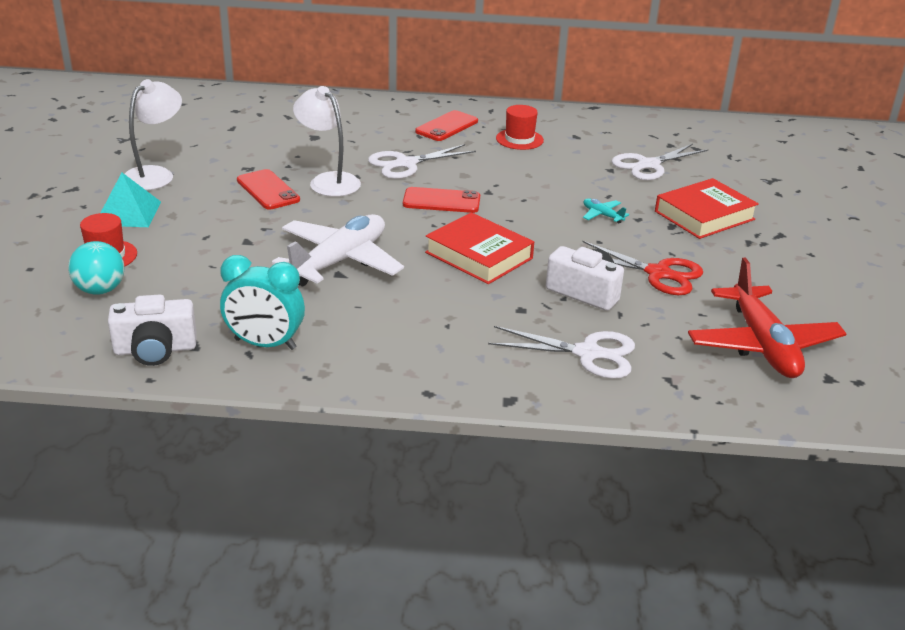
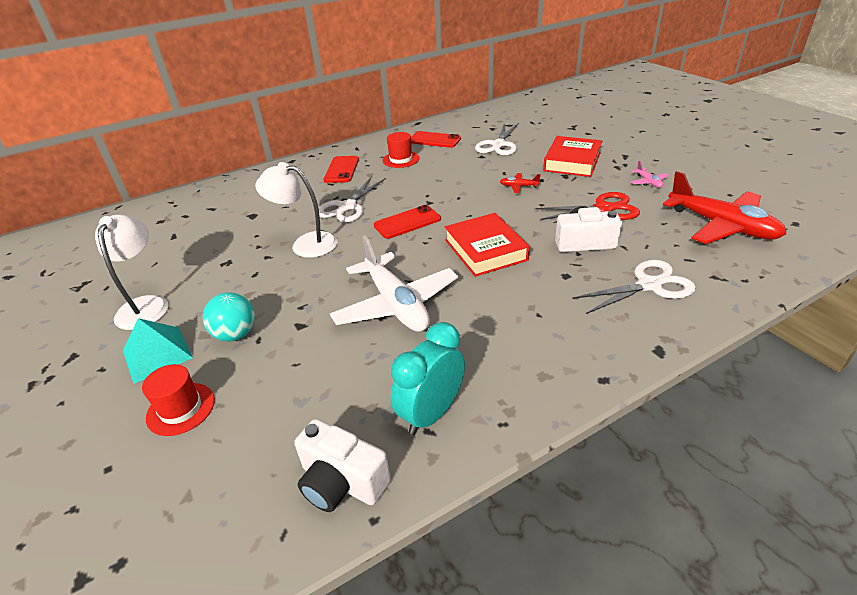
camera: 30 degrees left, 5 degrees up
turquoise ball [68,241,124,295] -> turquoise ball moved to [203,292,255,341]
white camera [108,295,197,366] -> white camera turned 75 degrees clockwise [294,419,391,512]
turquoise clock [220,255,305,350] -> turquoise clock turned 150 degrees clockwise [391,322,465,435]
red phone [237,169,300,210] -> red phone moved to [411,131,461,148]
white plane [272,214,404,286] -> white plane turned 150 degrees clockwise [330,235,458,332]
red book [425,212,534,284] -> red book turned 60 degrees clockwise [444,213,530,277]
turquoise plane [583,198,629,223] -> red plane [500,173,541,193]
none -> pink plane [631,161,669,188]

